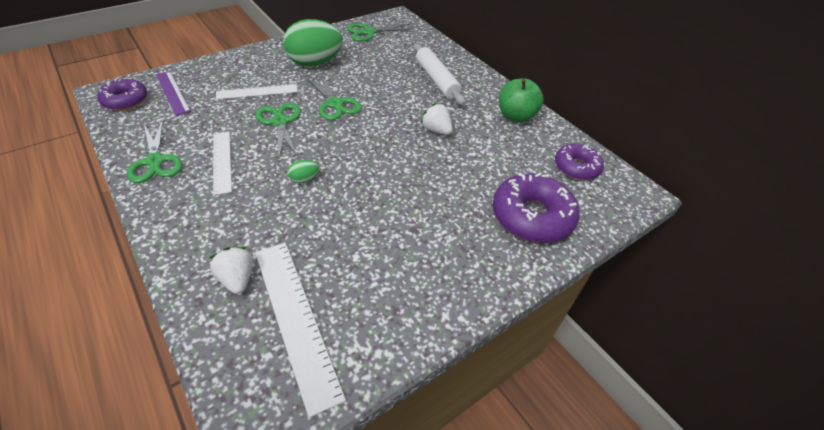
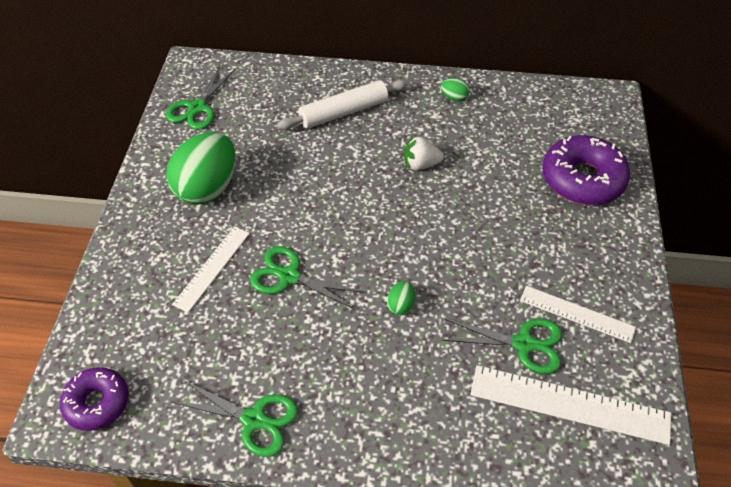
camera: 45 degrees left, 5 degrees up
purple ruler [156,71,191,116] -> none
white strawberry [209,247,253,294] -> none
white ruler [213,132,232,195] -> white ruler moved to [520,286,636,343]
green scissors [306,73,361,120] -> green scissors moved to [442,319,562,374]
white rolling pin [414,43,466,105] -> white rolling pin turned 45 degrees counterclockwise [277,80,408,130]
green apple [499,78,544,123] -> green egg [441,78,469,101]
purple donut [555,144,604,180] -> none

